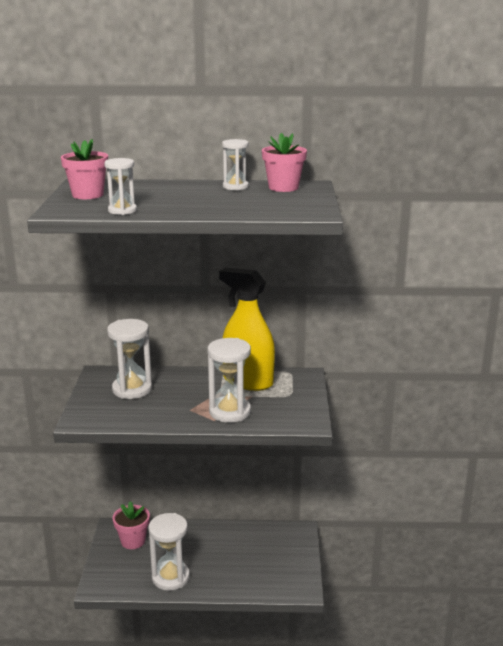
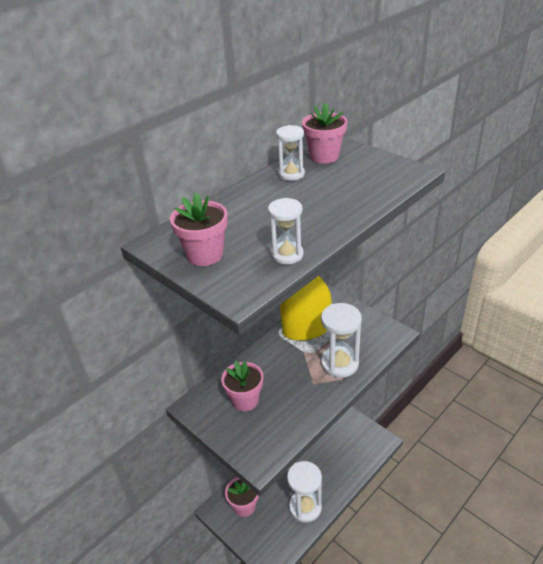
camera: 45 degrees left, 15 degrees up
white hourglass [107,319,152,399] -> pink flower pot [221,361,263,411]

